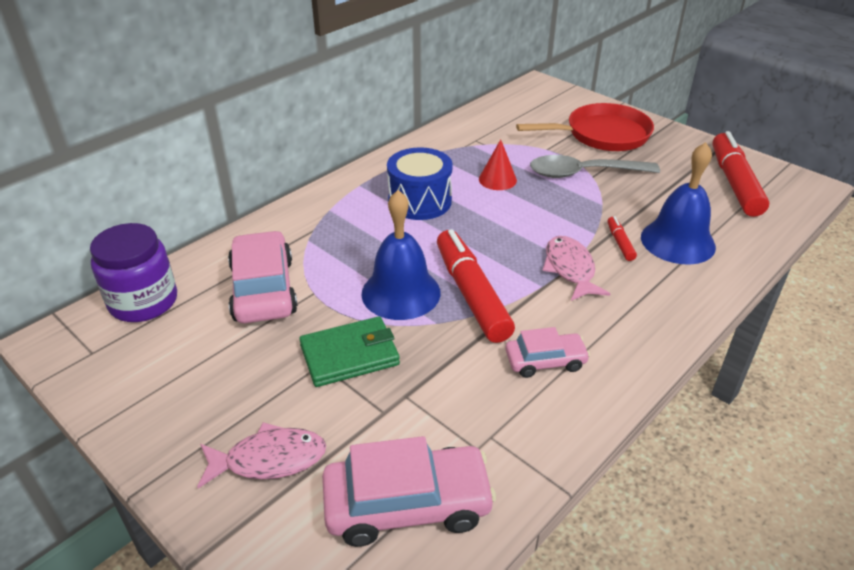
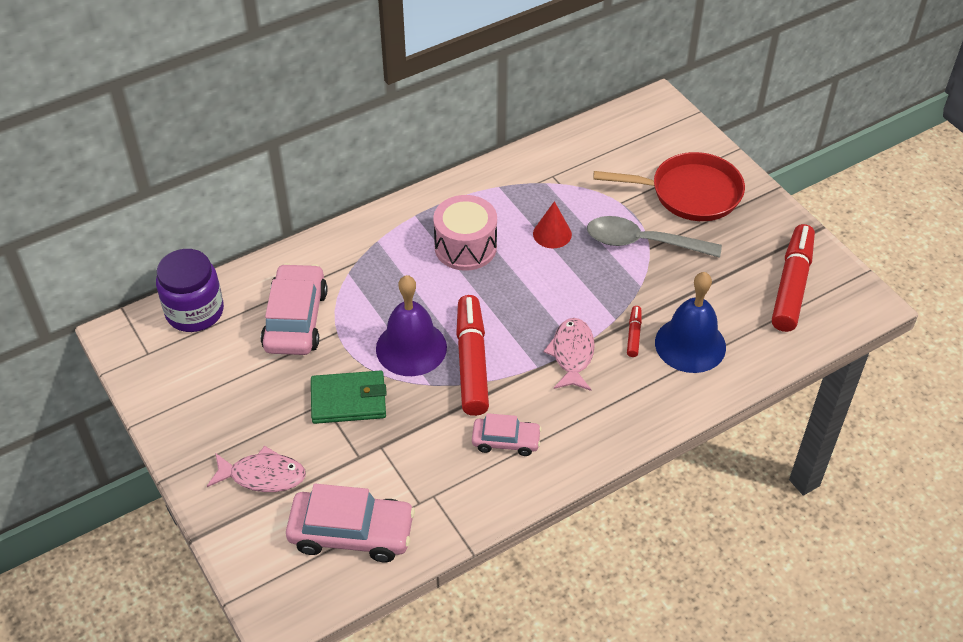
camera: 15 degrees right, 10 degrees up
blue bell [361,190,440,320] -> purple bell [376,275,447,376]
blue drum [387,147,453,220] -> pink drum [433,195,497,271]

